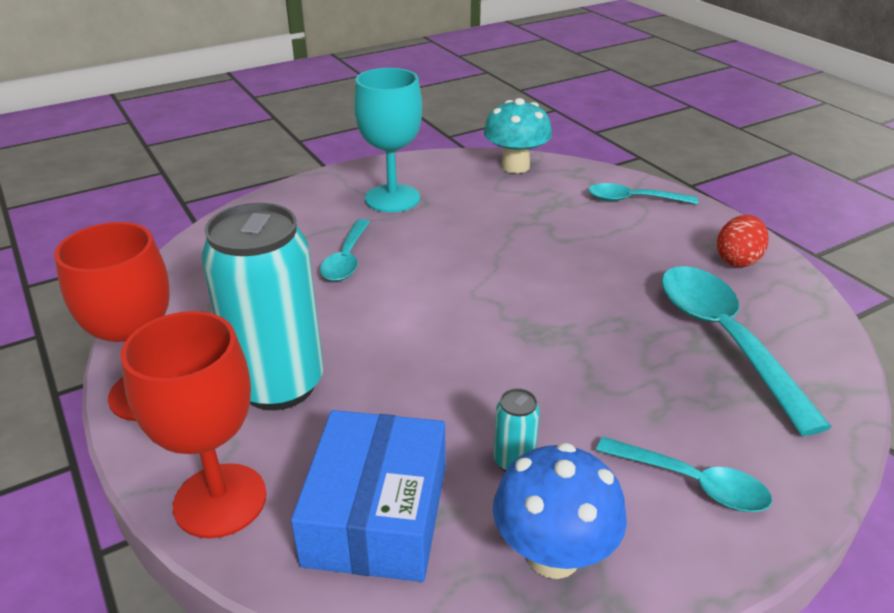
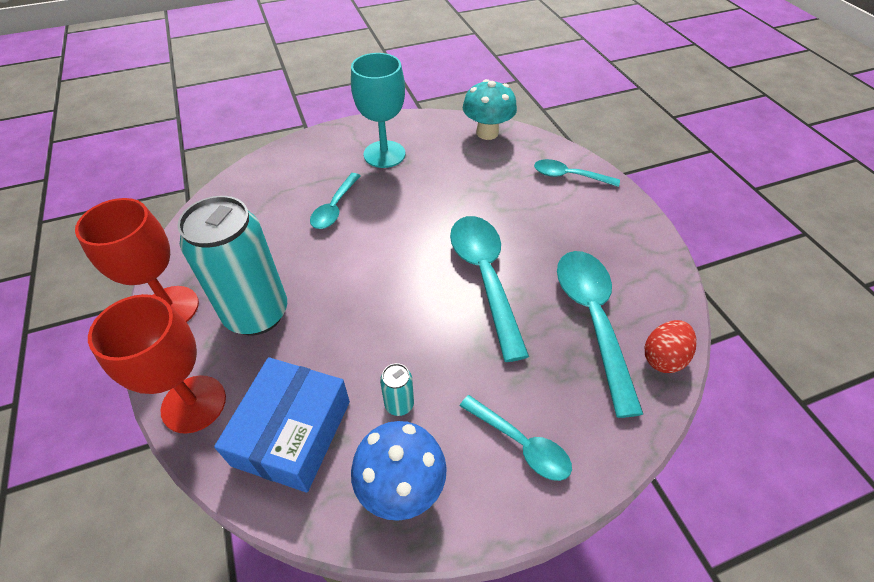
camera: 10 degrees right, 15 degrees up
red egg [717,215,769,267] -> red egg moved to [645,320,697,373]
none -> turquoise spoon [450,216,529,362]

